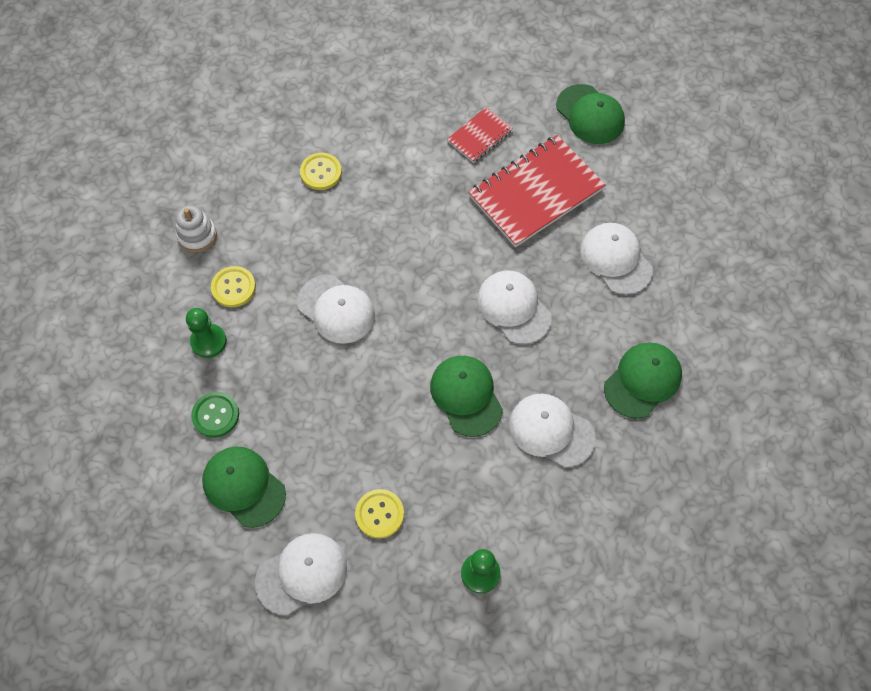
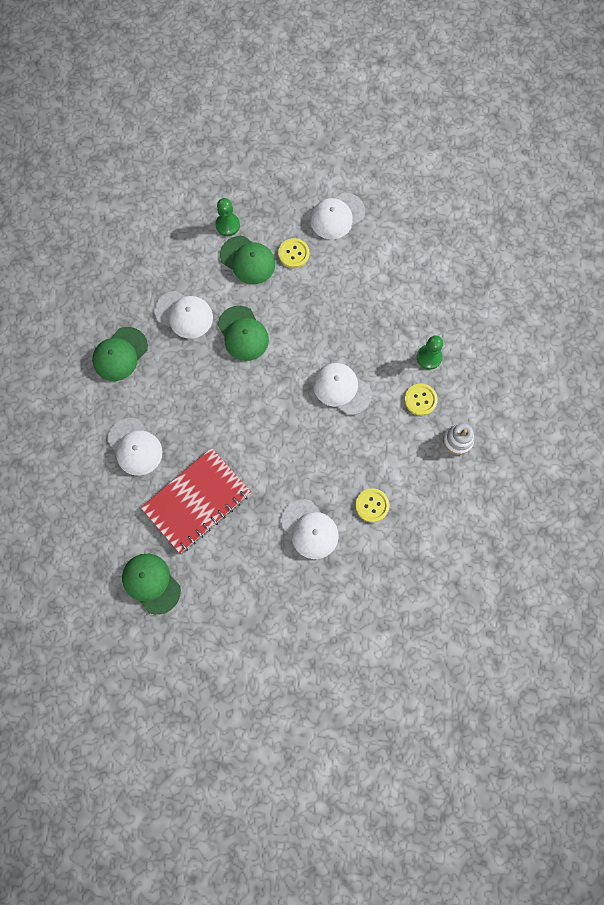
camera: 175 degrees right, 10 degrees up
green button [191,392,239,438] -> none
green cap [202,447,286,528] -> green cap moved to [220,236,275,284]
red notebook [447,107,513,163] -> none
white cap [477,270,552,345] -> white cap moved to [281,499,339,559]

